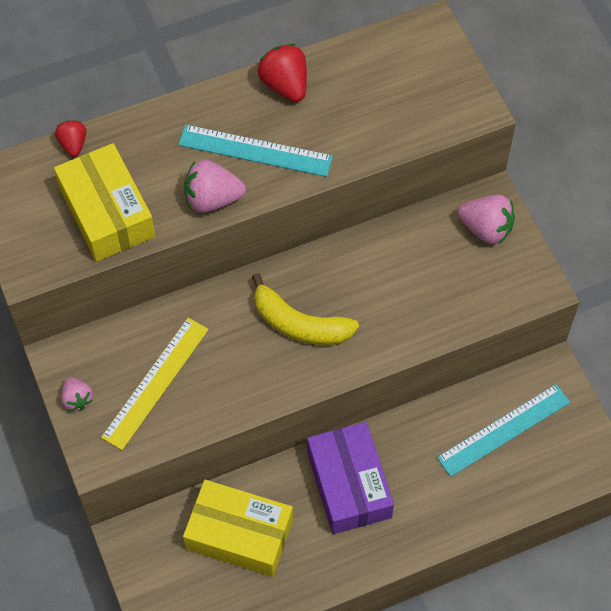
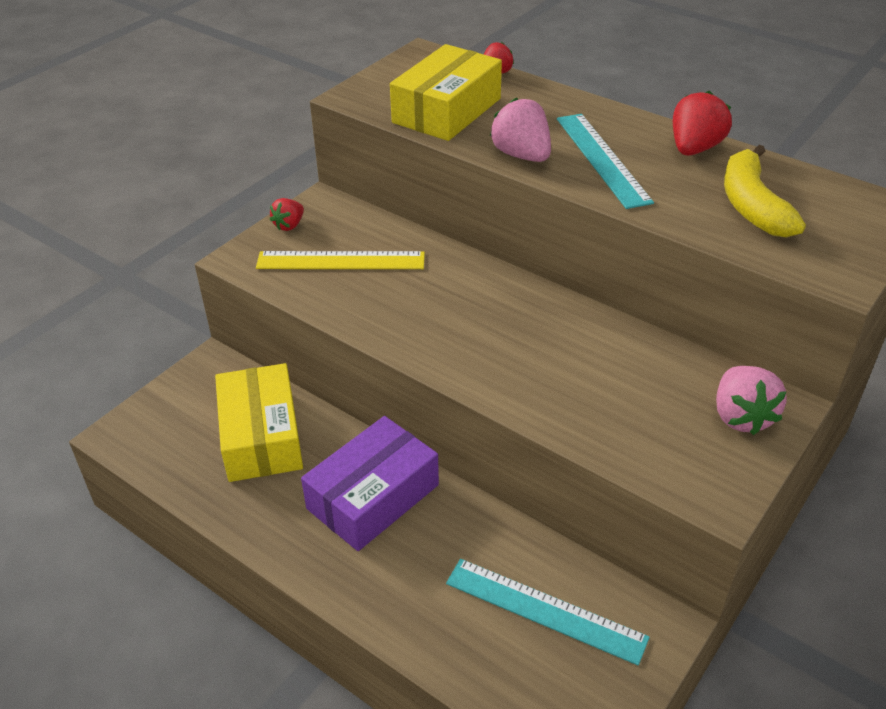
camera: 60 degrees right, 20 degrees down
pink strawberry [61,377,93,411] -> red strawberry [270,198,304,231]
yellow banana [252,273,359,345] -> yellow banana moved to [724,145,806,237]

